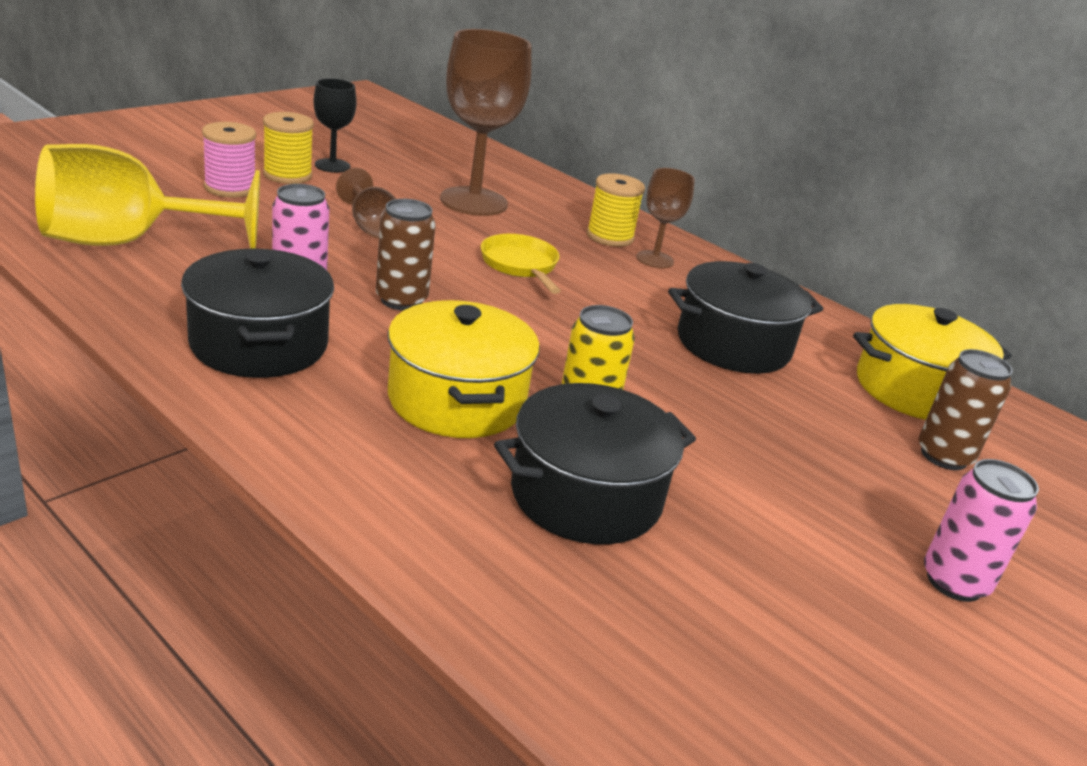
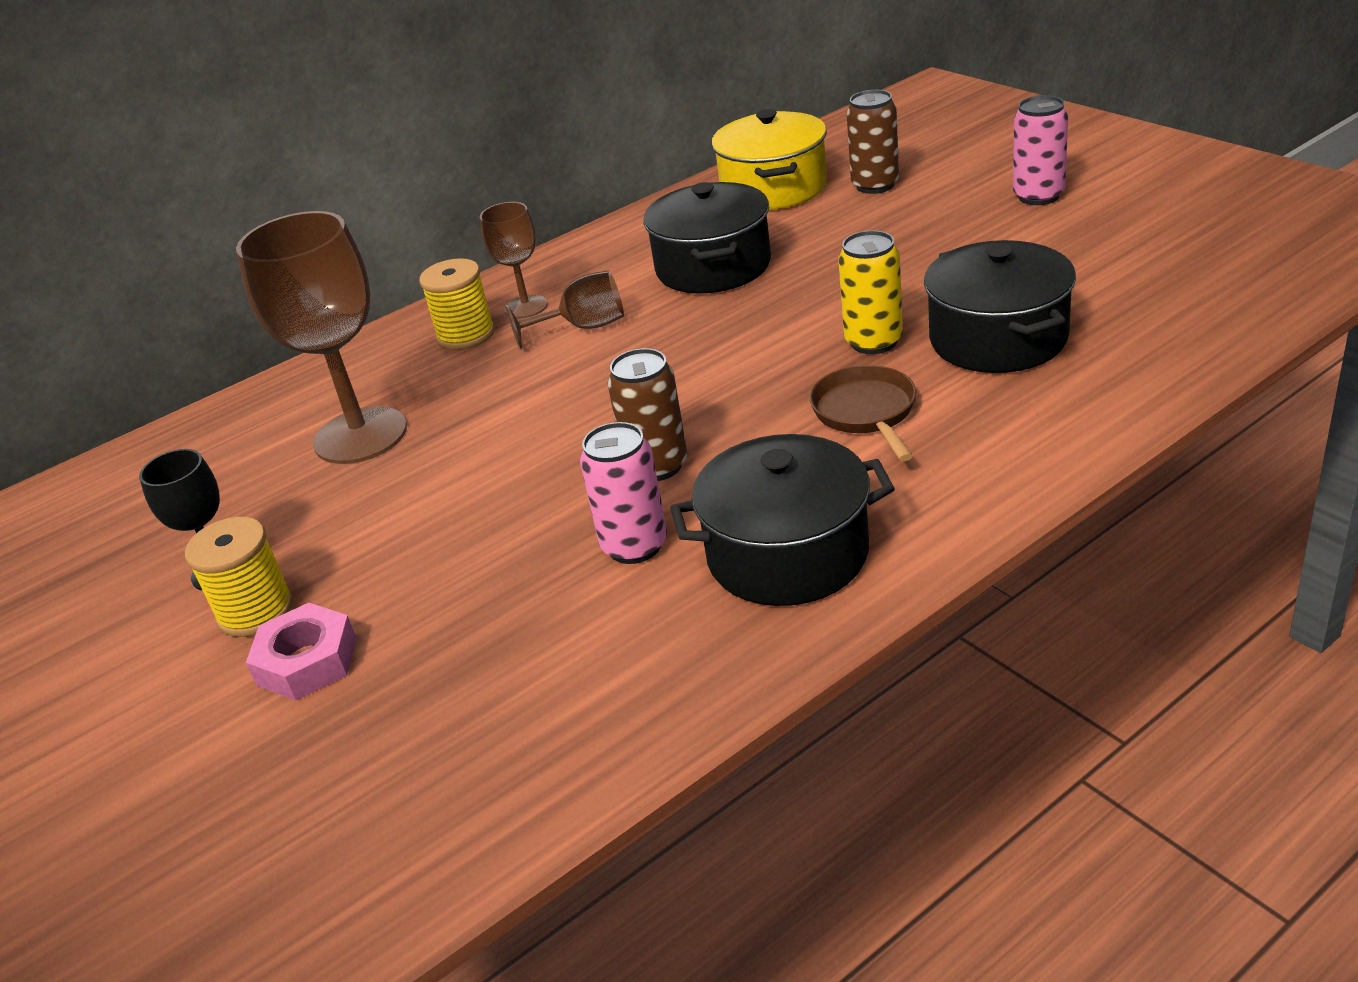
camera: 70 degrees left, 5 degrees up
yellow goblet [35,144,260,249] -> none
pink spool [202,122,256,198] -> pink nut [246,603,357,700]
brown goblet [336,168,396,239] -> brown goblet moved to [505,270,624,349]
yellow pot [388,300,540,438] -> brown pan [810,365,916,461]
yellow pan [481,234,560,294] -> none

